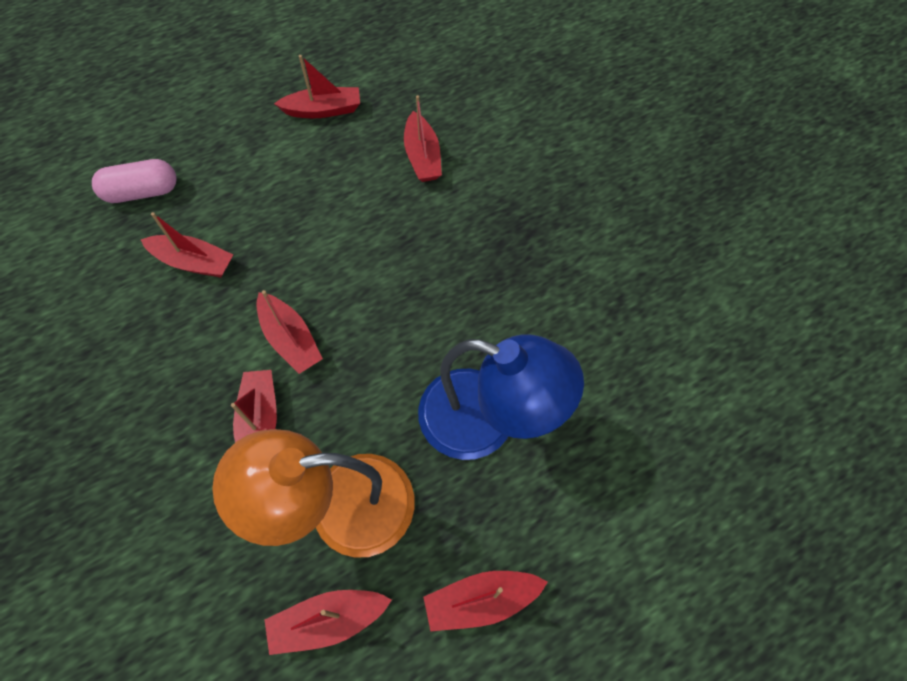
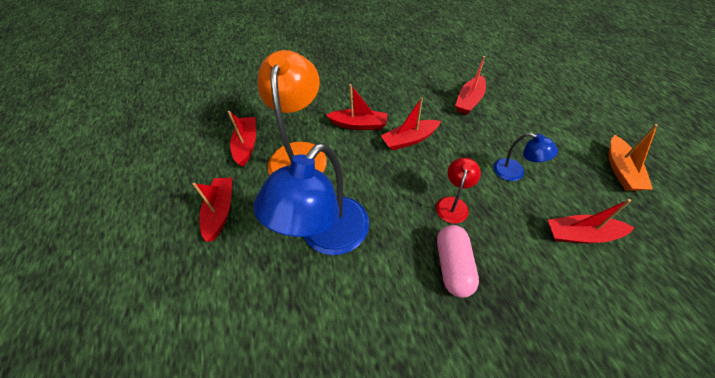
camera: 105 degrees right, 10 degrees down
pink capsule [92,159,177,203] -> pink capsule moved to [437,225,479,298]
red boat [274,55,360,118] -> orange boat [609,124,658,191]
none -> red lamp [436,157,481,224]
none -> blue lamp [494,133,558,181]

